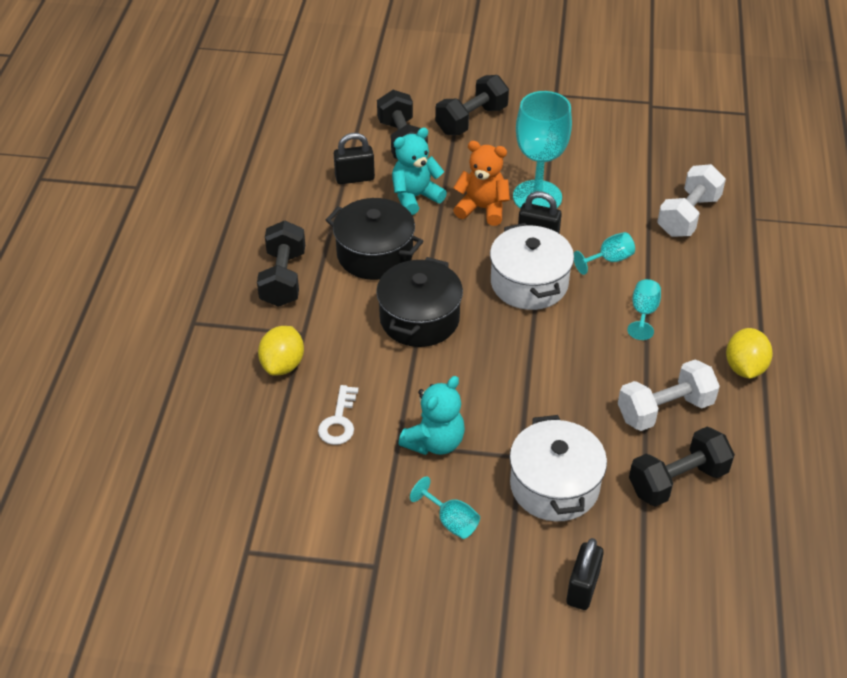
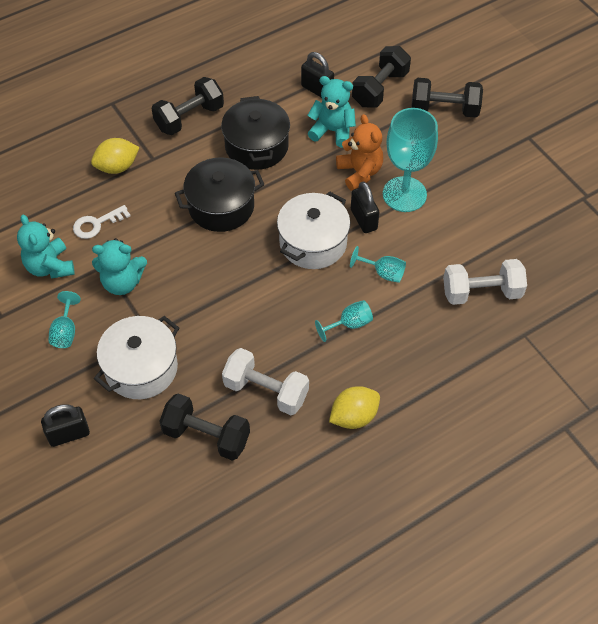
camera: 50 degrees right, 10 degrees up
none -> turquoise teddy bear [17,215,75,279]

